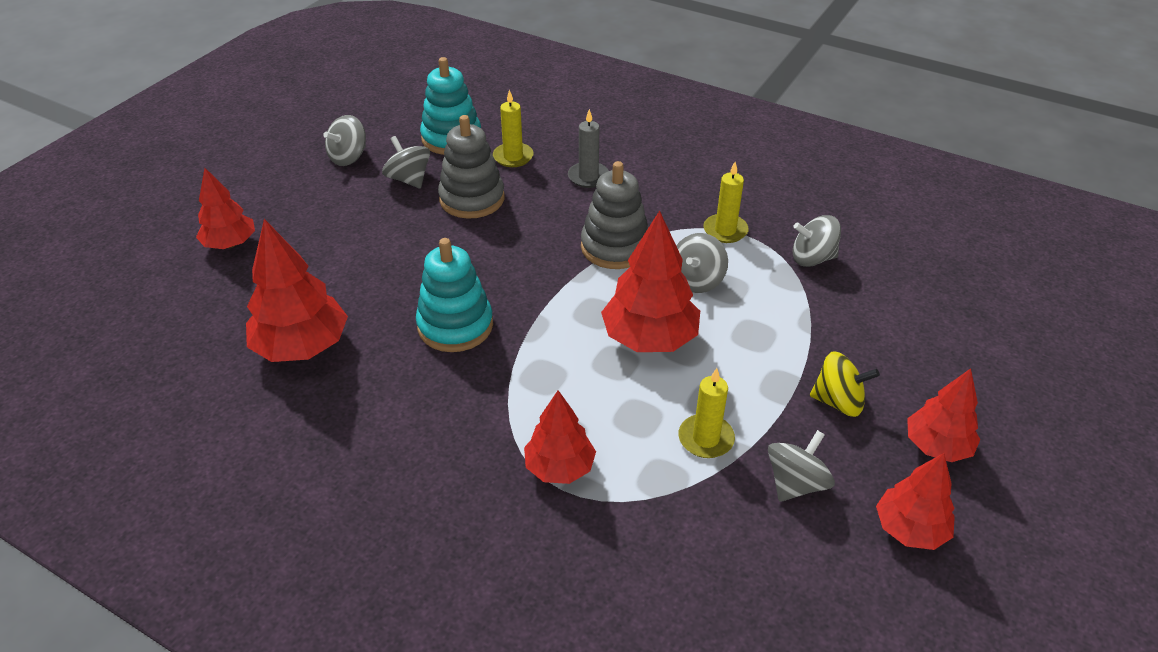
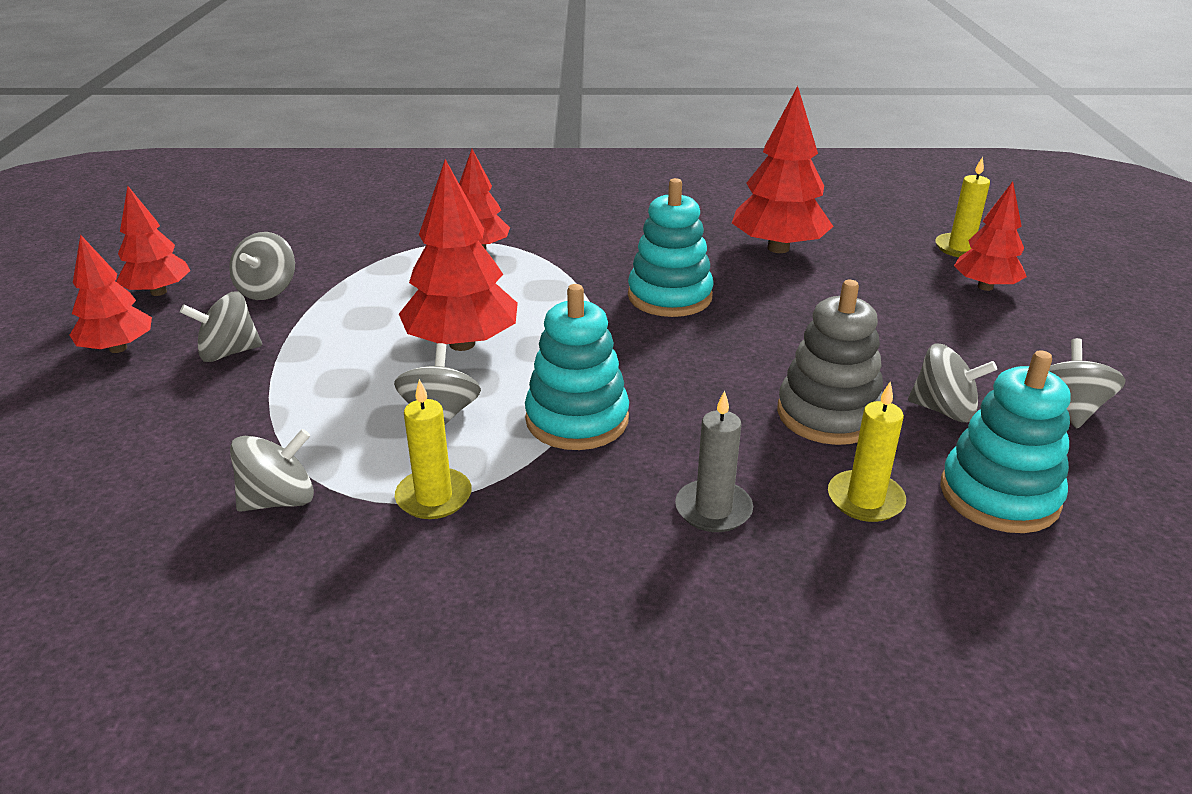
camera: 150 degrees right, 10 degrees down
grey stacking toy [581,161,648,269] -> turquoise stacking toy [525,284,629,450]
yellow candle [678,368,735,458] -> yellow candle moved to [935,156,990,257]
yellow spinning top [810,351,880,417] -> grey spinning top [180,291,262,362]

